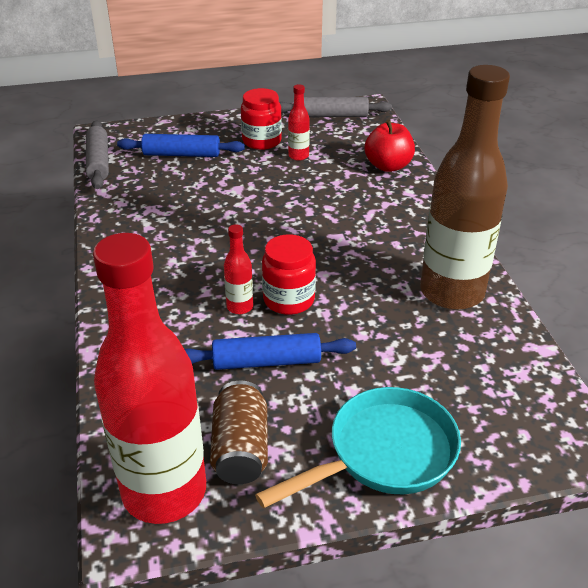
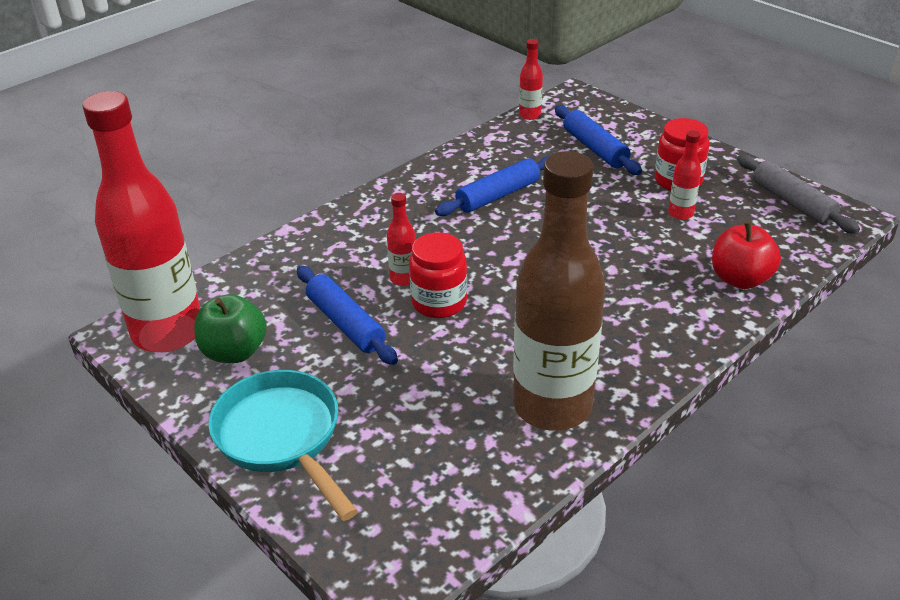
camera: 60 degrees right, 0 degrees up
grey rolling pin [86,121,109,189] -> red bottle [519,39,543,120]
brown can [210,381,268,484] -> green apple [194,294,267,363]
turquoise pan [255,387,461,508] -> turquoise pan turned 150 degrees counterclockwise [208,370,358,521]
none -> blue rolling pin [435,156,549,216]

